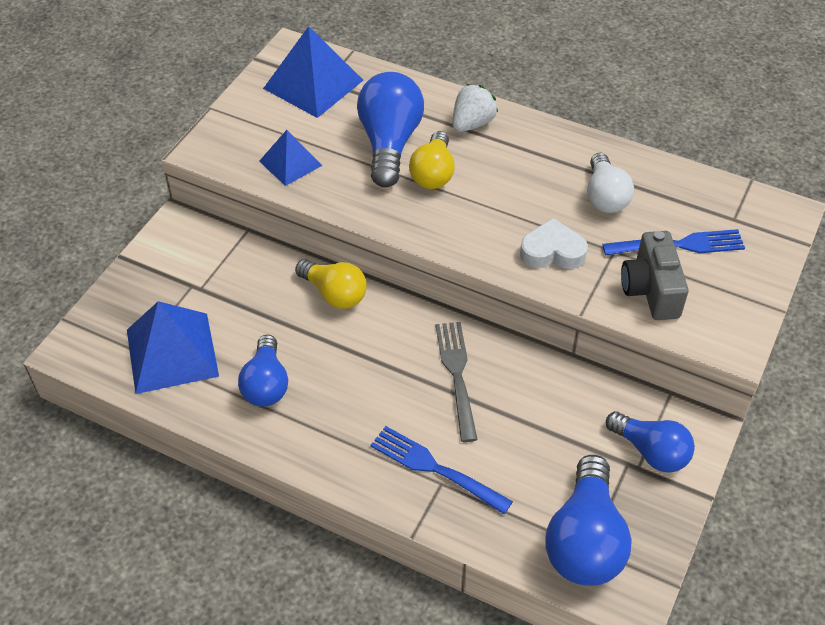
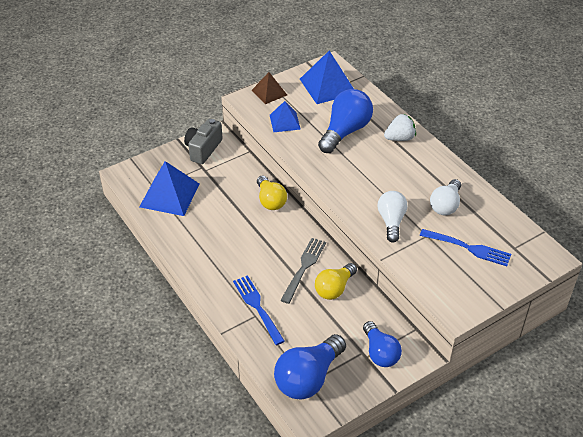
camera: 30 degrees right, 5 degrees down
blue light bulb [238,335,288,407] -> none
yellow light bulb [409,131,455,189] -> yellow light bulb moved to [315,263,357,300]
white heart [520,218,588,269] -> white light bulb [378,191,407,243]
grey camera [621,231,688,320] -> grey camera moved to [184,119,223,164]
none -> brown pyramid [251,72,287,104]

